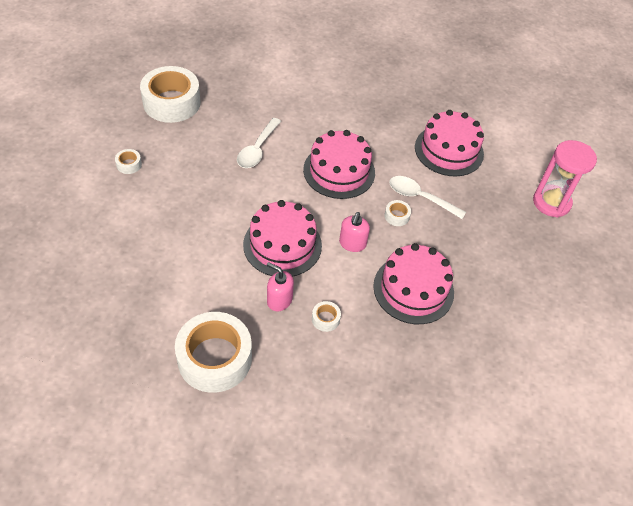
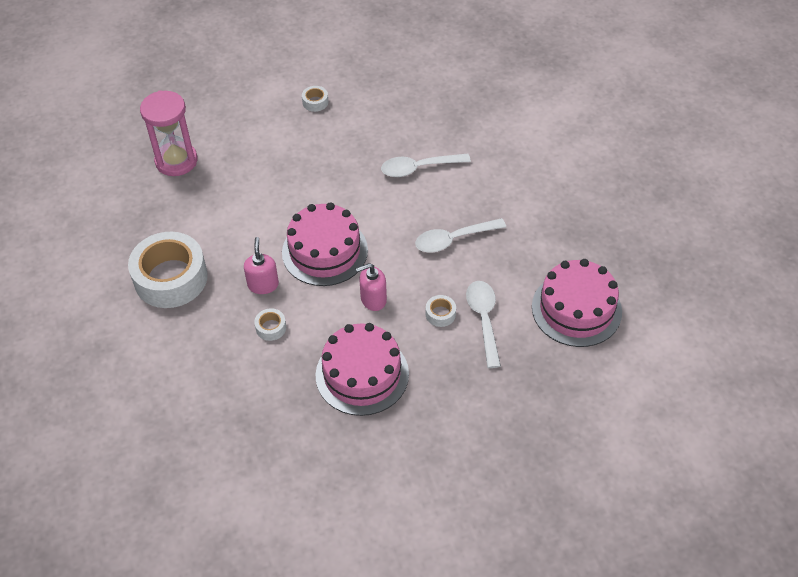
camera: 60 degrees right, 0 degrees up
white tape [140,66,201,123] -> none
pink cake [303,130,375,199] -> white spoon [415,218,506,252]
pink hourglass [533,140,597,218] -> pink hourglass moved to [140,90,197,176]

